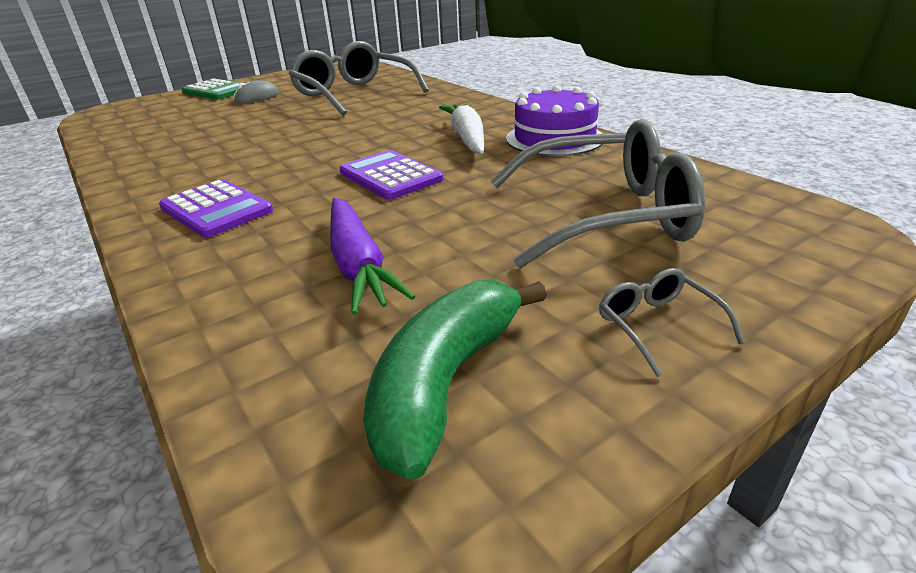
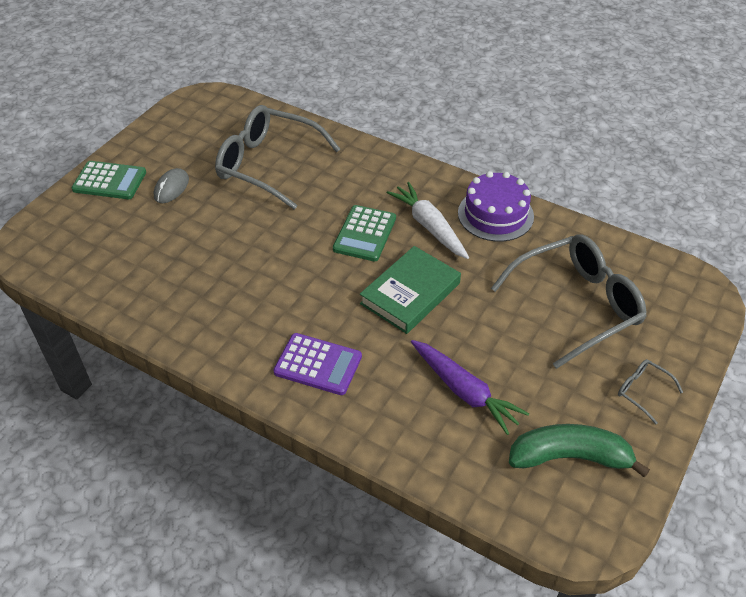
camera: 25 degrees left, 15 degrees up
purple calculator [340,150,443,200] -> green book [360,246,461,334]
green banana [363,280,547,479] -> green banana turned 90 degrees clockwise [509,424,650,478]
none -> green calculator [333,205,396,261]

